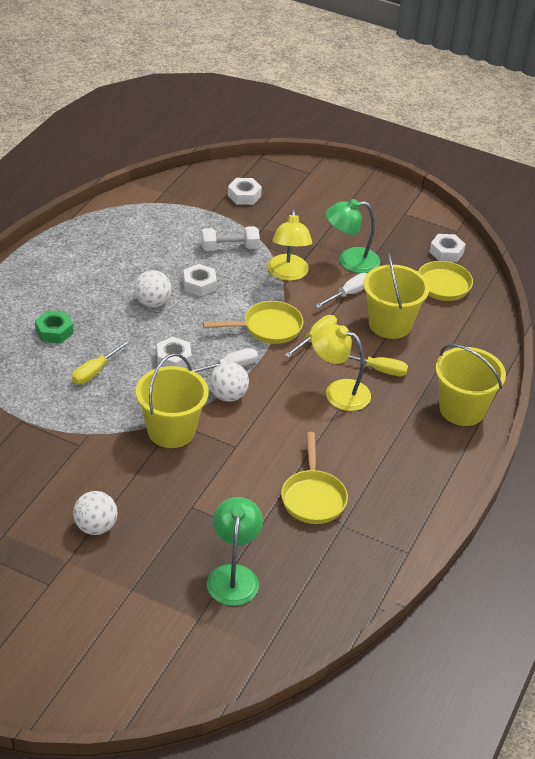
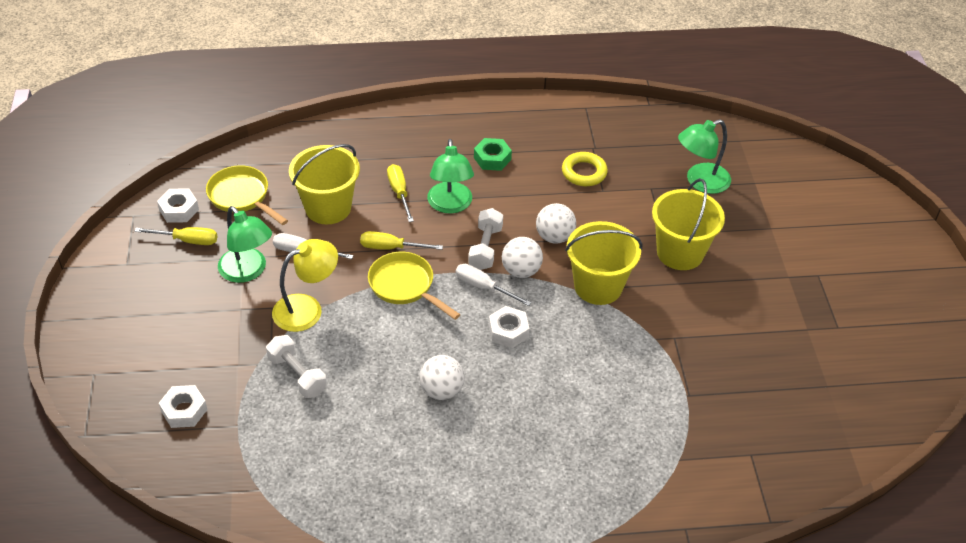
camera: 120 degrees left, 5 degrees up
green nut [35,310,73,344] -> green nut moved to [474,138,512,171]
yellow screwdriver [72,339,131,384] -> yellow screwdriver moved to [135,227,217,245]
white ball [73,491,117,535] -> white ball moved to [536,203,576,244]
white nut [183,264,217,296] -> none
yellow pan [281,432,348,524] -> yellow ring [562,152,608,186]
yellow lamp [311,324,371,411] -> green lamp [427,139,474,214]
yellow bucket [436,344,506,426] -> yellow bucket moved to [652,178,725,270]
none -> white dumbbell [468,208,503,270]

